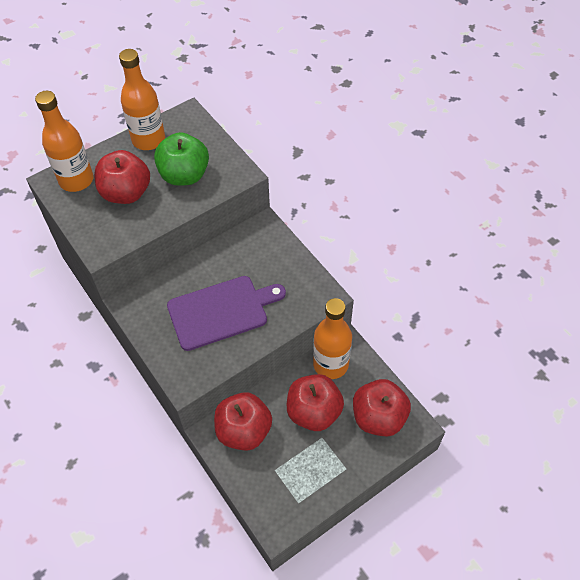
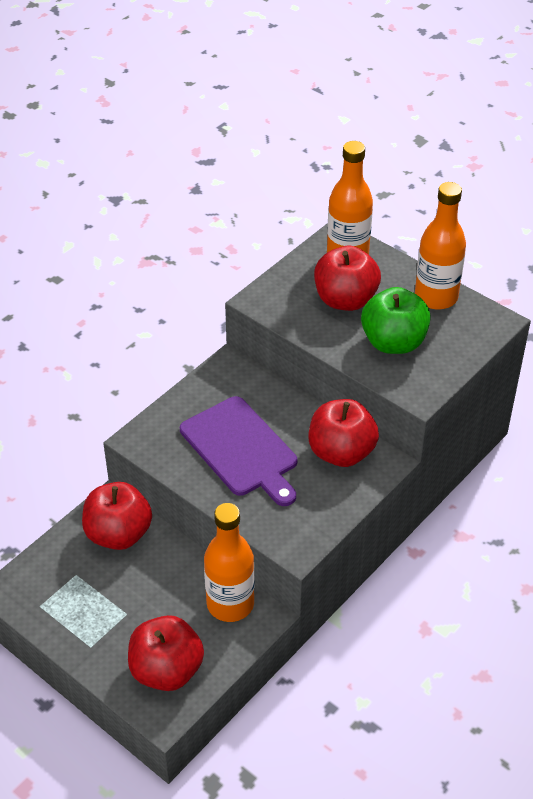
camera: 75 degrees right, 10 degrees down
red apple [287,374,344,431] -> red apple moved to [309,399,379,467]

